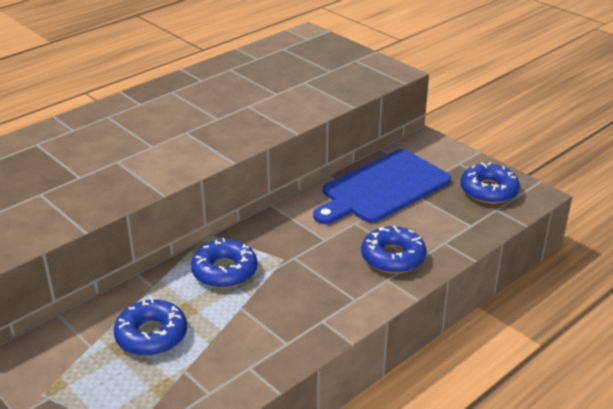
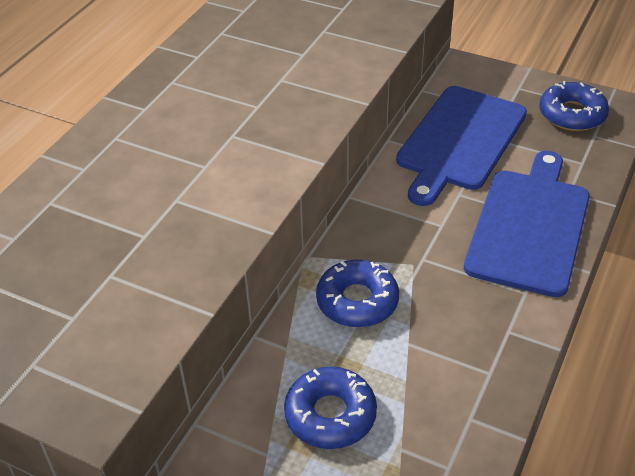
camera: 20 degrees left, 10 degrees up
blue donut [361,226,427,274] -> blue cutting board [464,151,590,297]

